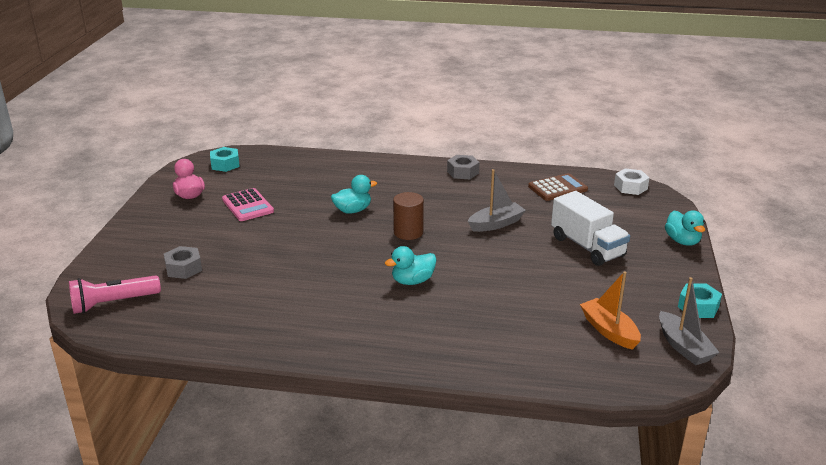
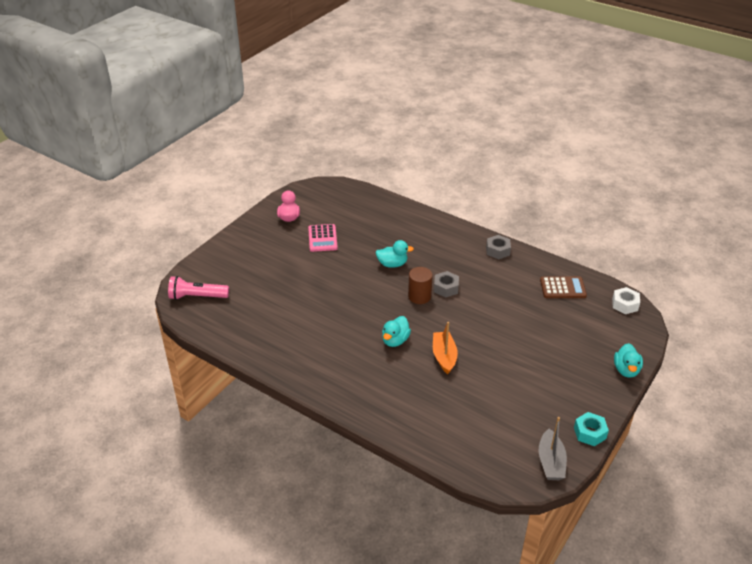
camera: 25 degrees right, 10 degrees up
grey nut [164,246,202,279] -> grey nut moved to [434,271,459,298]
turquoise nut [210,147,240,172] -> none
turquoise duck [385,246,436,285] -> turquoise duck turned 60 degrees counterclockwise [382,316,411,347]
grey boat [468,169,526,232] -> none
white truck [551,191,630,266] -> none
orange boat [580,271,641,350] -> orange boat moved to [433,322,458,374]

